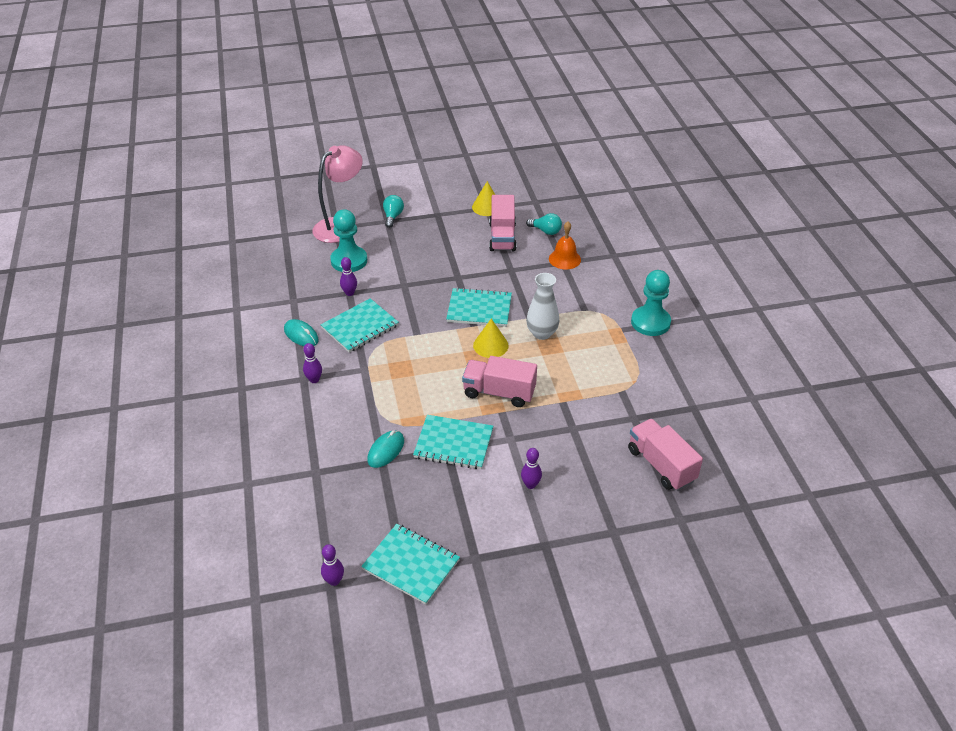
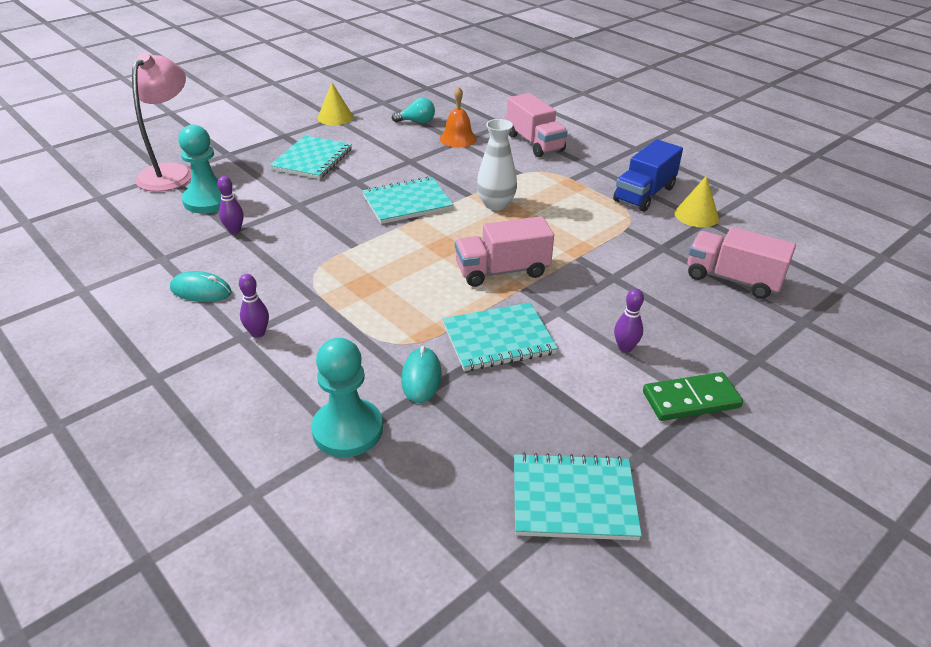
camera: 30 degrees left, 5 degrees down
turquoise notebook [321,298,399,353] -> turquoise notebook moved to [270,135,352,179]
purple bowling pin [321,544,344,586] -> none
turquoise light bulb [383,195,404,228] -> none
yellow cone [473,319,509,358] -> yellow cone moved to [675,176,719,227]
pink truck [489,195,517,251] -> pink truck moved to [506,93,568,157]
turquoise pawn [631,270,671,336] -> turquoise pawn moved to [311,338,383,457]
none -> blue truck [613,139,683,212]
none -> green domino [643,372,743,421]

